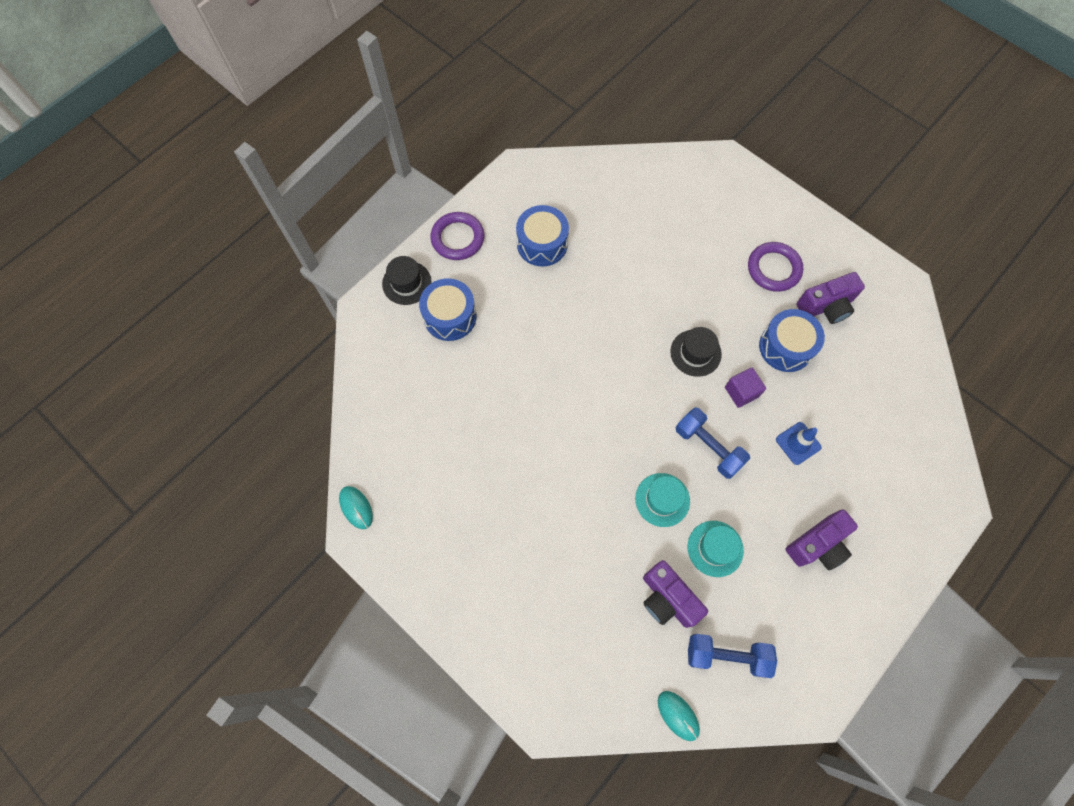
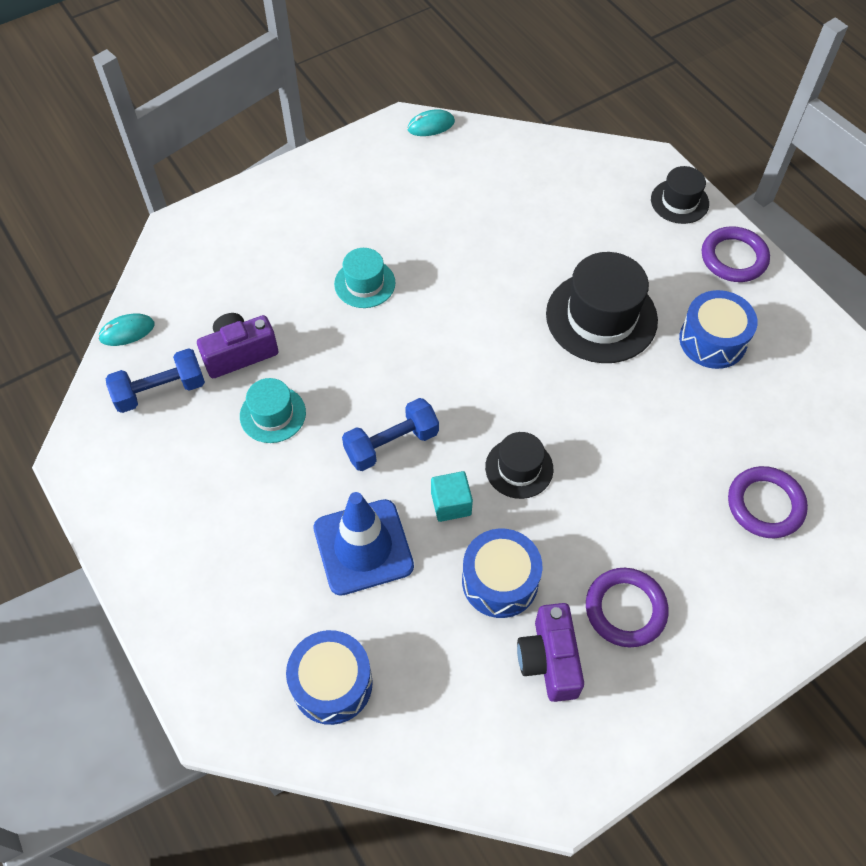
camera: 105 degrees right, 10 degrees down
blue drum [419,278,476,341] -> blue drum moved to [286,630,373,725]
turquoise hat [635,473,690,527] -> turquoise hat moved to [334,248,396,308]
blue dumbbell [688,634,777,678] -> blue dumbbell turned 45 degrees clockwise [106,348,205,413]
purple cube [725,368,766,408] -> turquoise cube [431,471,473,522]
blue traffic cone [776,422,821,465] -> blue traffic cone [313,492,414,596], size x1.86
purple camera [785,510,858,570] -> none
none -> black hat [546,252,658,363]
none -> purple ring [728,466,808,538]

